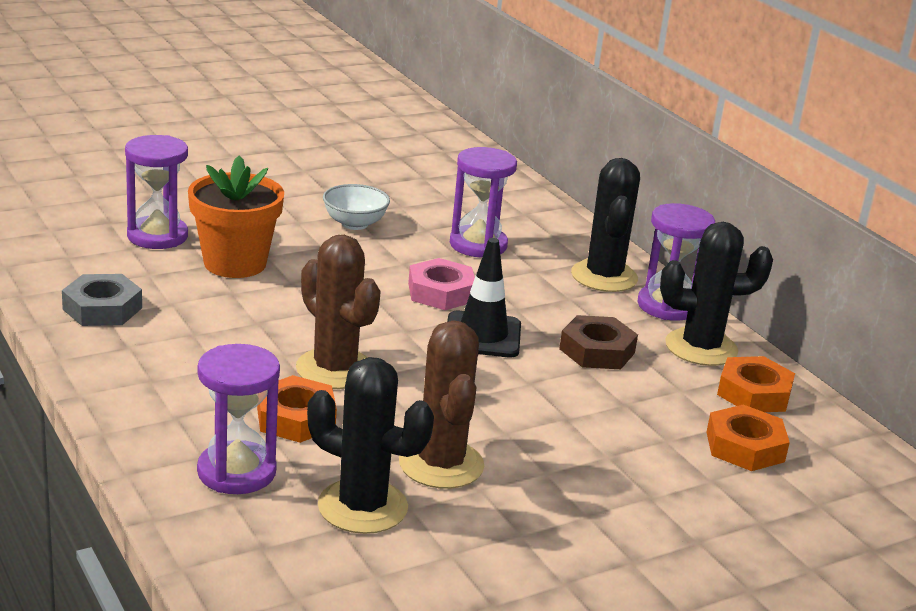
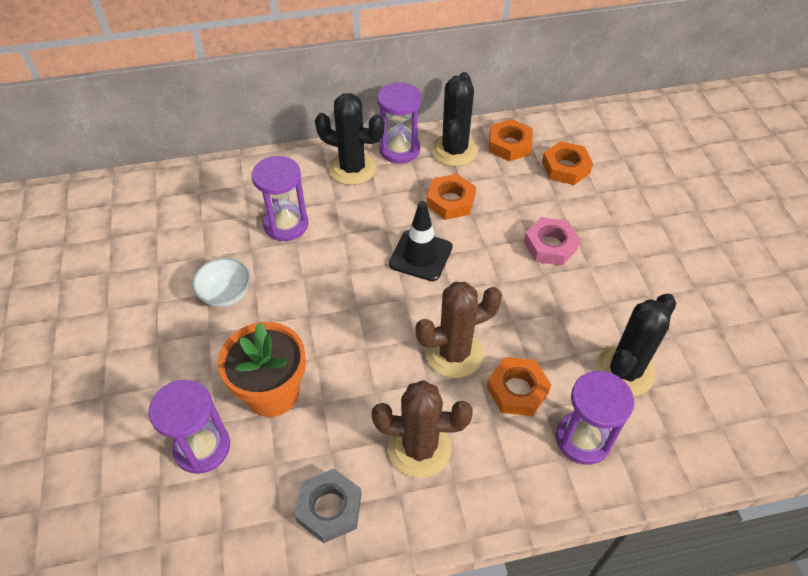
camera: 70 degrees left, 25 degrees up
brown cactus [399,320,484,489] -> brown cactus moved to [372,380,473,478]
pink nut [408,258,475,310] -> pink nut moved to [524,217,580,266]
brown nut [559,315,638,369] -> orange nut [427,174,476,220]

